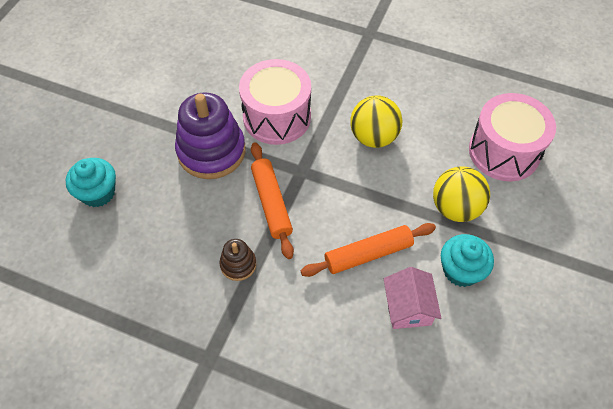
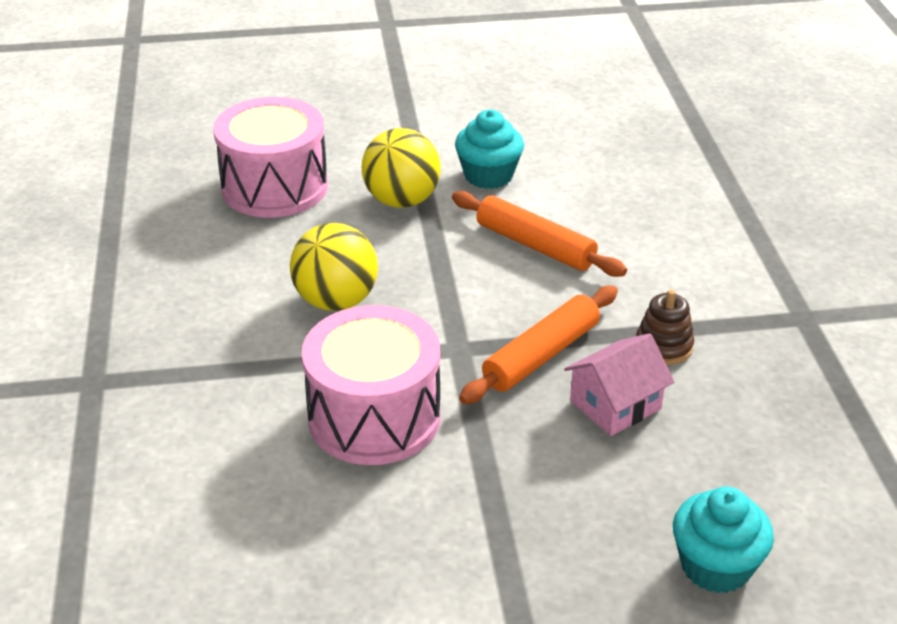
camera: 120 degrees left, 20 degrees down
purple stacking toy [175,92,246,179] -> none
pink house [384,267,441,329] -> pink house moved to [564,333,674,436]

